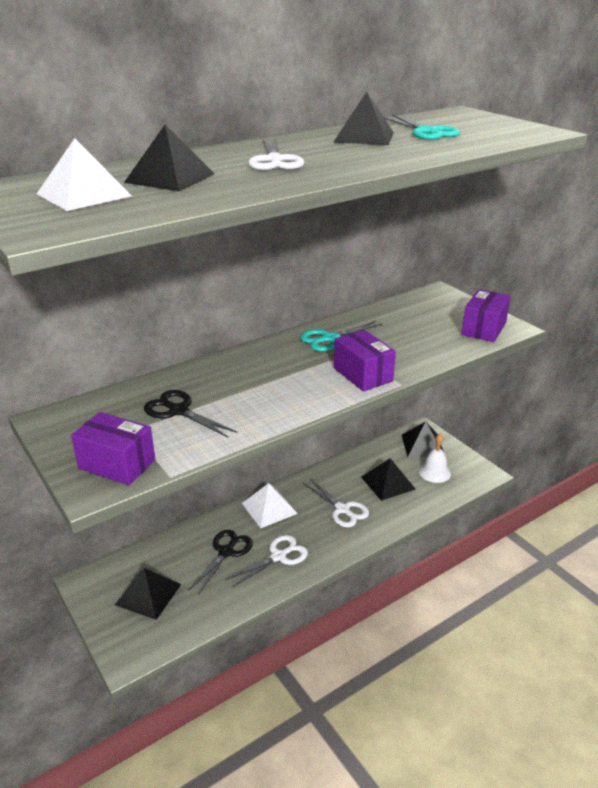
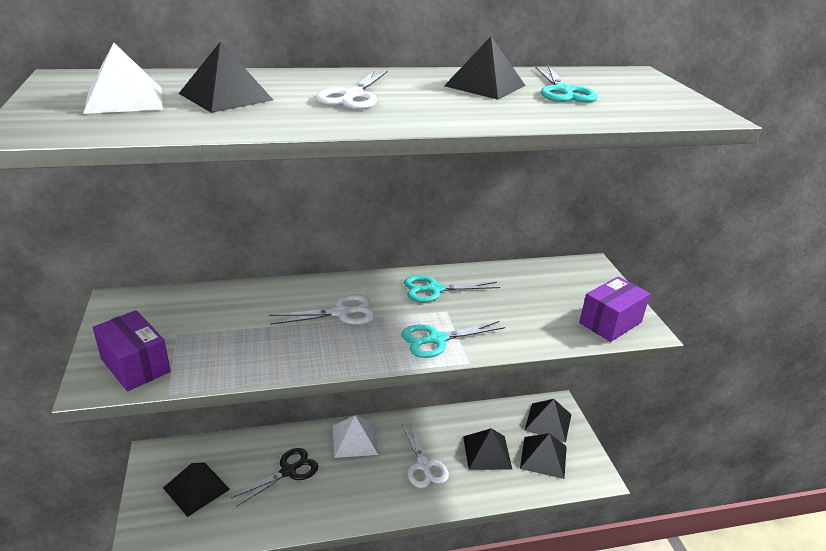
camera: 20 degrees right, 0 degrees up
black scissors [144,390,238,437] -> none
white scissors [225,535,308,588] -> white scissors moved to [269,294,375,325]
purple box [334,330,396,391] -> turquoise scissors [402,321,505,358]
white bell [419,434,451,483] -> black pyramid [520,433,567,479]

